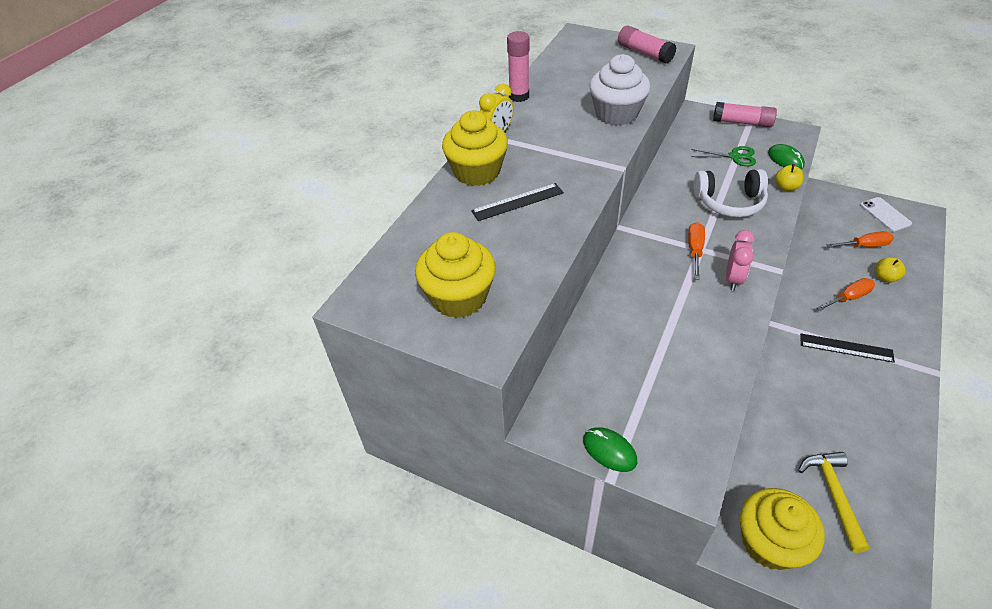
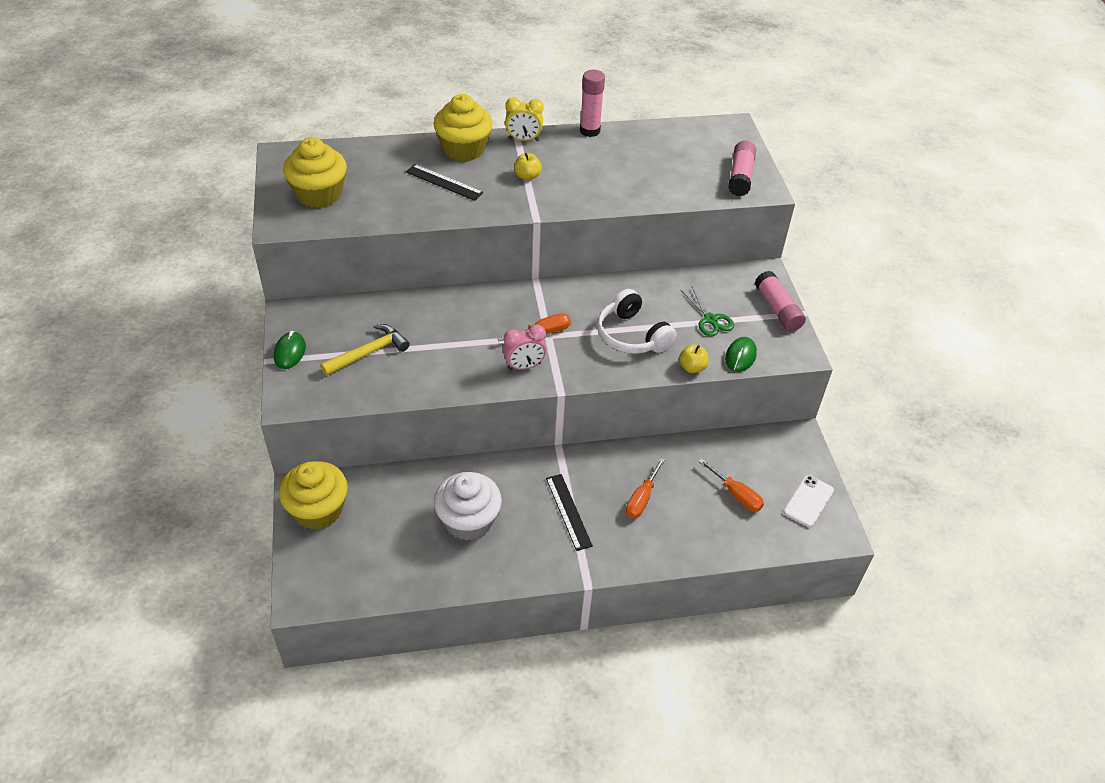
camera: 50 degrees right, 0 degrees up
white cupcake [589,54,650,126] -> white cupcake moved to [434,472,502,541]
yellow hammer [798,452,870,553] -> yellow hammer moved to [320,324,410,376]
orange screwdriver [817,278,875,311] -> orange screwdriver turned 90 degrees clockwise [626,458,665,519]
yellow apple [875,257,906,283] -> yellow apple moved to [514,153,542,181]

